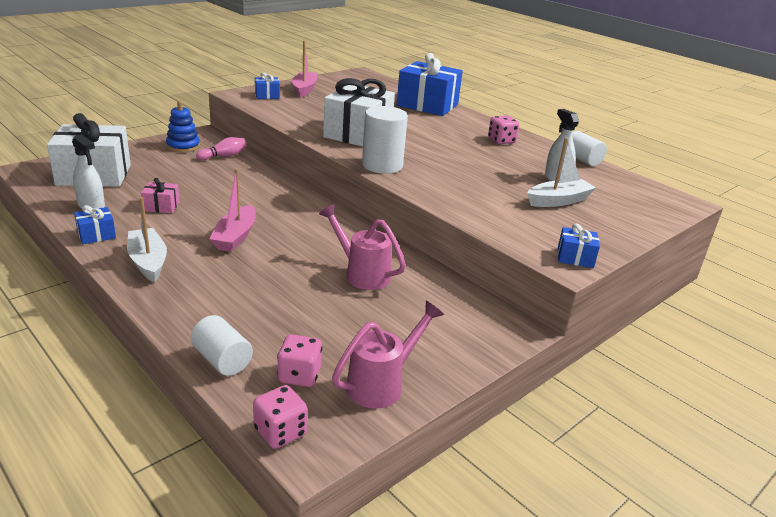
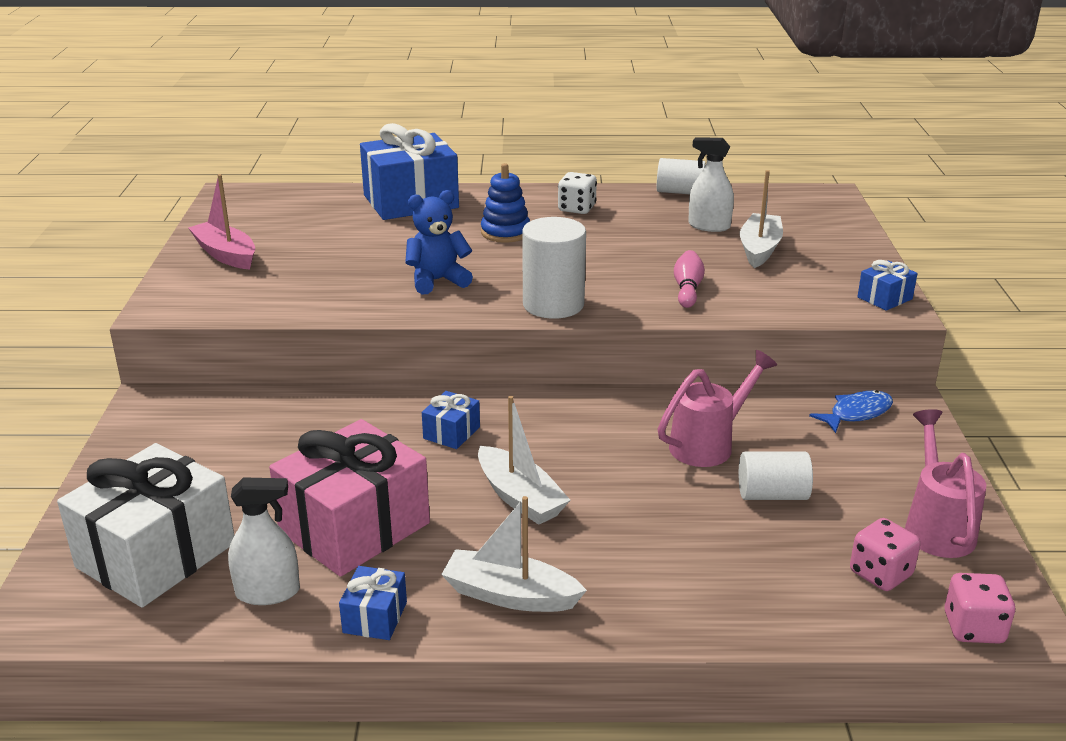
camera: 45 degrees left, 0 degrees up
pink gift [141,178,179,213] -> pink gift [269,419,430,577], size x2.25
blue stacking toy [166,100,200,153] -> blue stacking toy moved to [481,163,530,243]
white cylinder [191,315,253,376] -> white cylinder moved to [739,452,813,500]
pink bowling pin [196,137,247,160] -> pink bowling pin moved to [674,250,705,308]
pink boat [209,168,256,252] -> white boat [478,396,570,525]
blue gift [255,72,280,99] -> blue gift moved to [422,391,480,449]
pink watering can [319,204,406,290] -> pink watering can turned 150 degrees clockwise [658,350,777,467]
white gift [323,78,395,147] -> blue teddy bear [405,190,473,294]
pink dice [488,116,519,144] -> white dice [558,172,597,214]
none -> blue fish [809,390,893,433]

